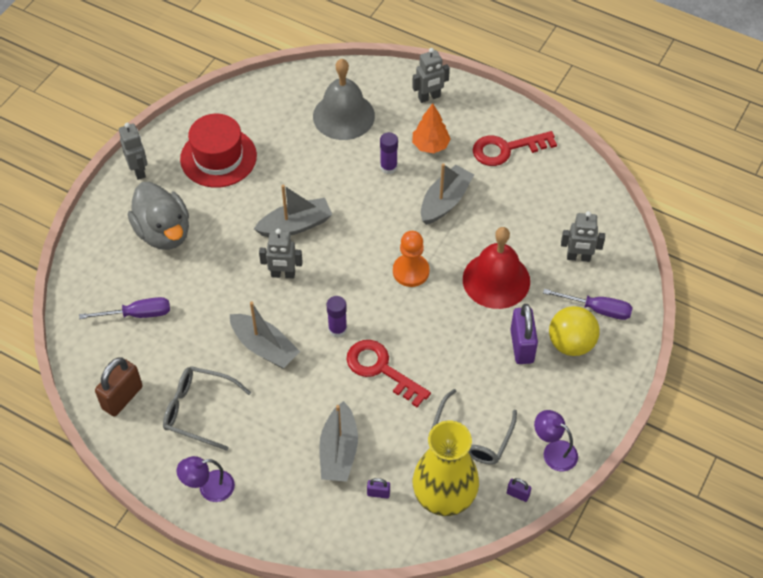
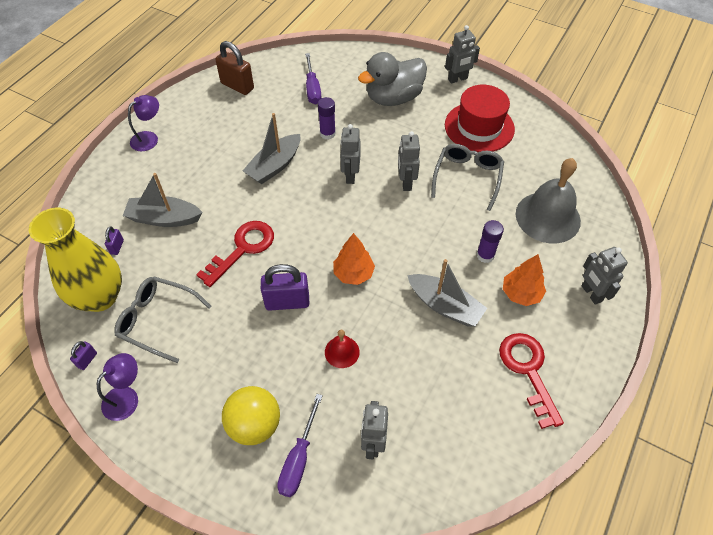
camera: 90 degrees right, 0 degrees up
grey glasses [163,366,251,451] -> grey glasses moved to [431,144,504,211]
purple lamp [176,456,235,502] -> purple lamp turned 60 degrees clockwise [128,95,159,151]
grey boat [254,185,332,237] -> grey robot [398,131,420,191]
purple glue stick [327,296,347,337] -> purple glue stick moved to [318,97,336,140]
orange pawn [393,231,430,287] -> orange tree [333,233,375,285]
red bell [463,227,530,309] -> red bell [325,330,360,368], size x0.47
purple padlock [510,304,538,364] -> purple padlock moved to [261,264,310,311]

